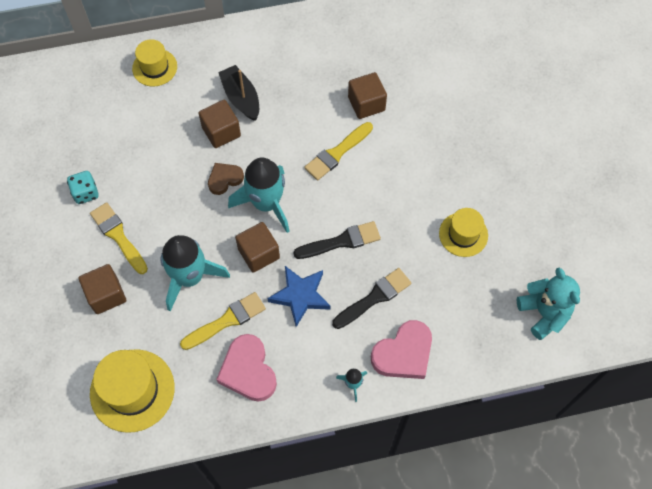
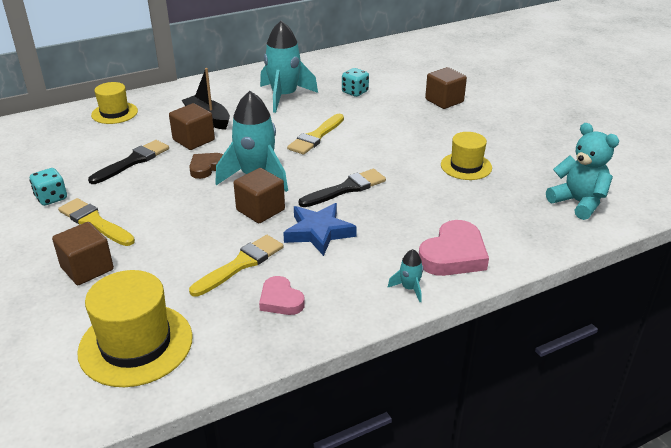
camera: 15 degrees left, 30 degrees down
turquoise rocket [161,235,230,311] -> turquoise rocket moved to [260,21,318,113]
pink heart [216,334,277,402] -> pink heart [259,276,305,315], size x0.61
black brush [332,268,411,329] -> black brush moved to [88,140,169,184]
brown cube [348,72,387,119] -> brown cube moved to [425,67,467,109]
none -> turquoise dice [342,68,369,97]

